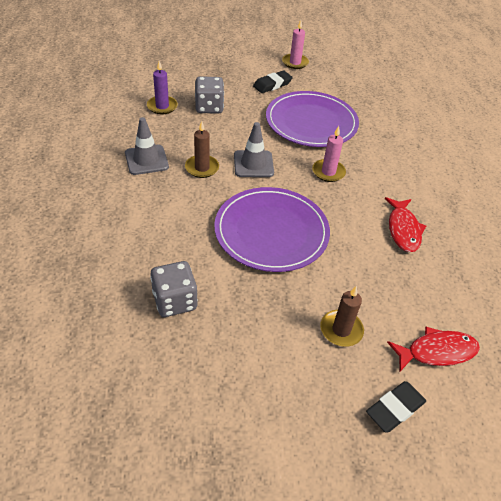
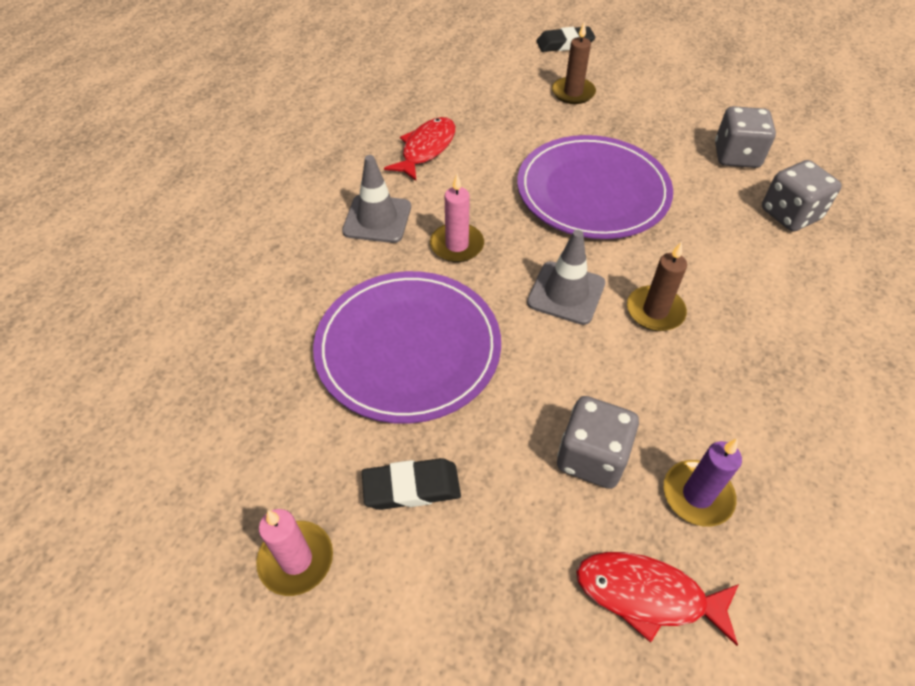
camera: 150 degrees left, 5 degrees up
grey traffic cone [125,117,169,175] -> grey traffic cone moved to [342,155,411,243]
red fish [387,327,480,371] -> red fish moved to [576,552,739,646]
none -> grey dice [762,160,842,232]

